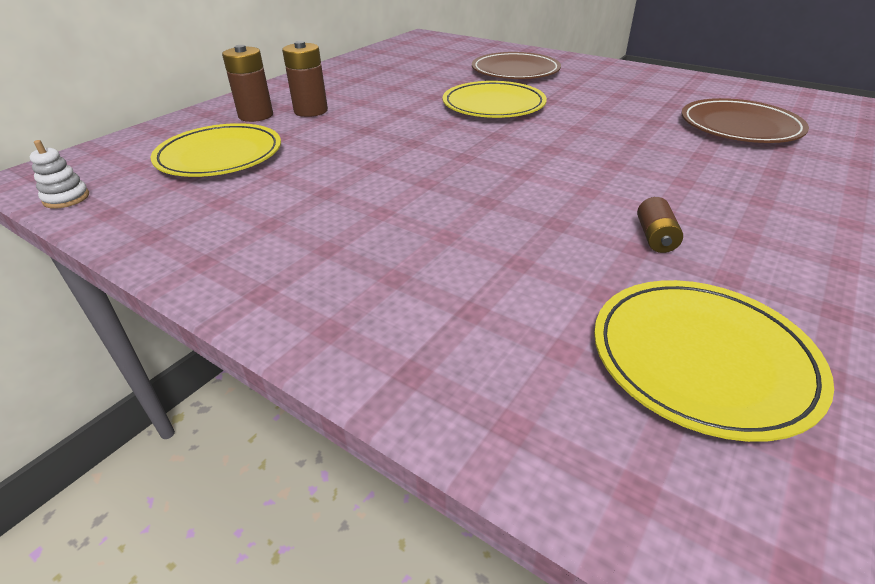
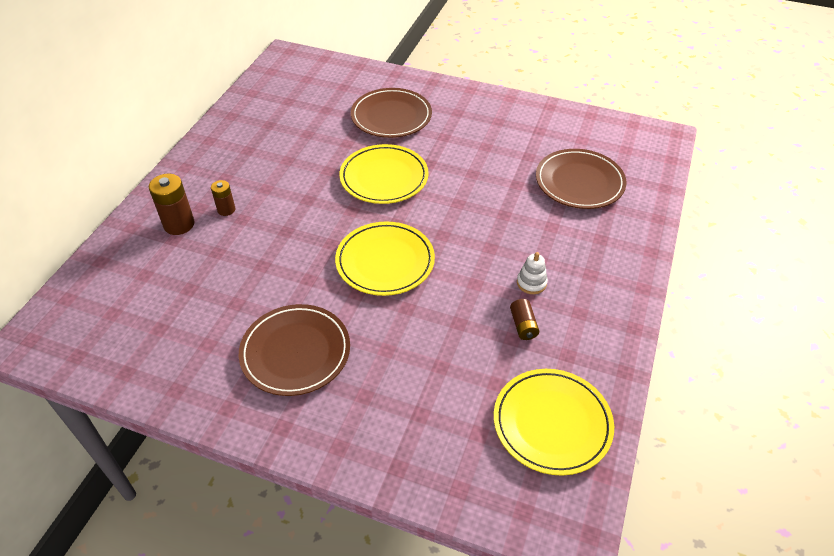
camera: 15 degrees left, 10 degrees up
white stacking toy [29,140,89,209] -> white stacking toy moved to [517,252,548,294]
yellow plate [150,123,281,177] -> yellow plate moved to [335,221,435,296]
brown battery [282,41,328,117] -> brown battery [211,180,235,216], size x0.60
none -> brown plate [239,304,350,396]

